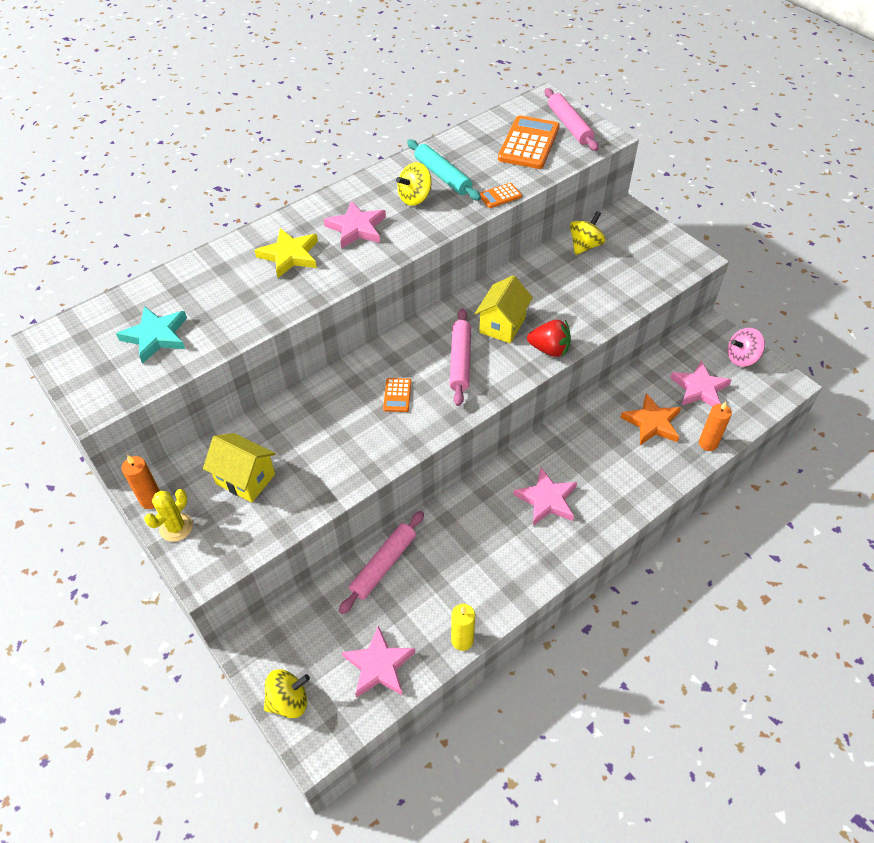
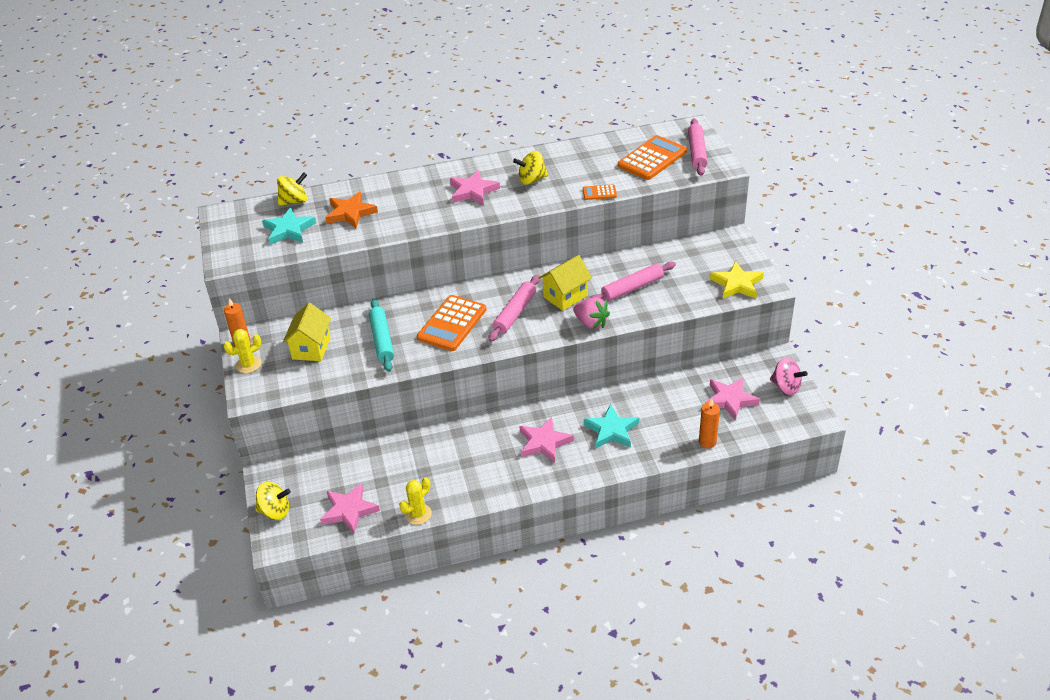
camera: 25 degrees right, 10 degrees down
yellow house [203,433,276,502] -> yellow house turned 45 degrees clockwise [283,303,331,361]
yellow star [255,228,318,278] -> yellow star moved to [710,261,764,299]
pink rolling pin [339,511,424,614] -> pink rolling pin moved to [590,261,676,301]
orange calculator [383,378,411,412] -> orange calculator [417,295,486,351], size x2.07
turquoise rolling pin [407,139,481,201] -> turquoise rolling pin moved to [369,299,394,372]
yellow candle [451,604,475,651] -> yellow cactus [399,477,432,525]
red strawberry [527,320,571,357] -> pink strawberry [573,297,610,329]
yellow spinning top [570,211,606,255] -> yellow spinning top moved to [277,173,307,206]
orange star [620,393,681,445] -> orange star moved to [325,192,378,228]
pink spinning top [728,328,765,367] -> pink spinning top turned 150 degrees counterclockwise [770,358,808,395]
none -> turquoise star [584,404,639,448]

